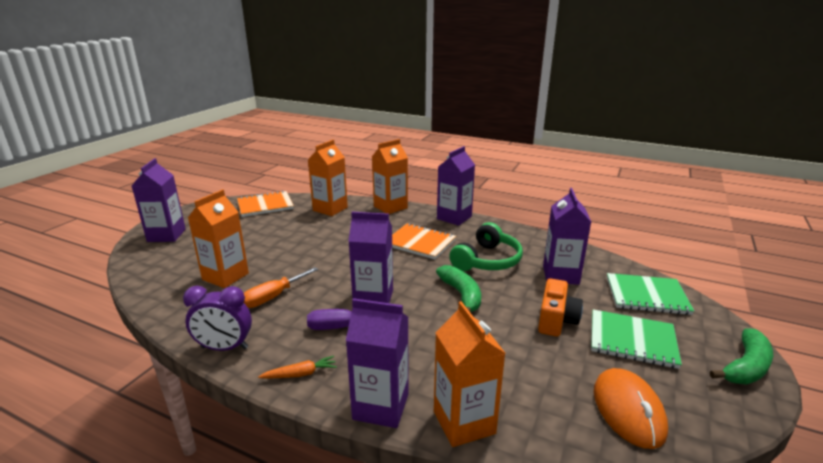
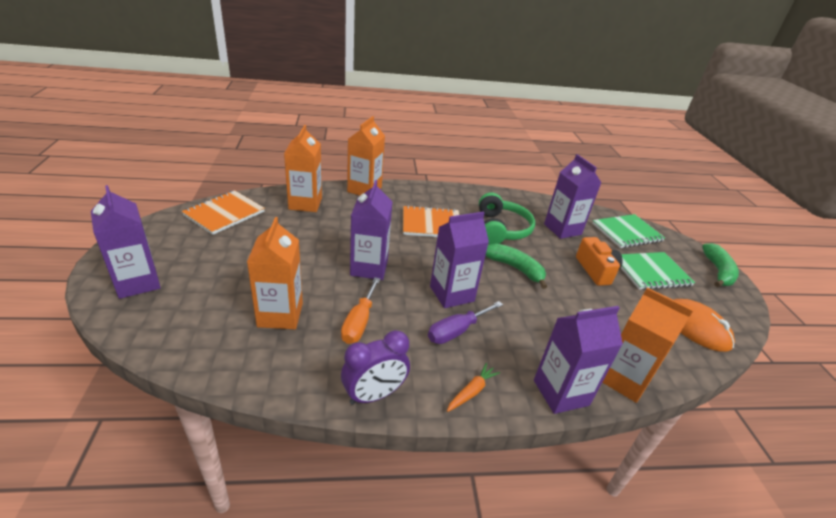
camera: 35 degrees left, 10 degrees up
purple carton [437,146,475,226] -> purple carton moved to [350,180,392,280]

